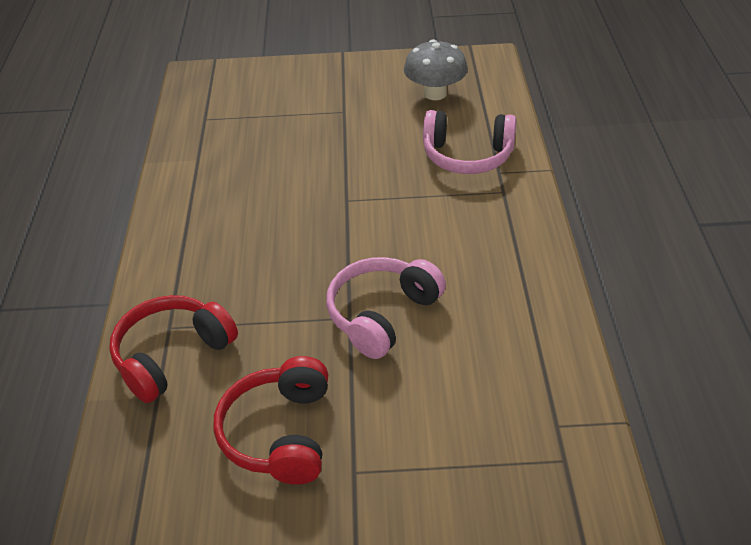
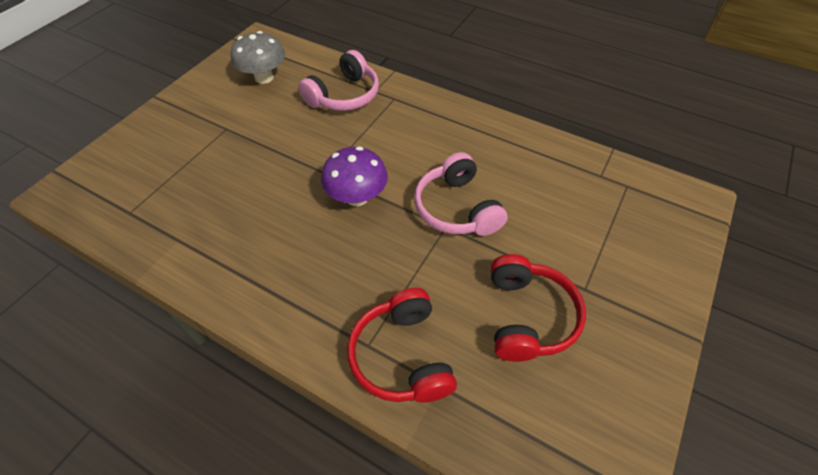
camera: 60 degrees left, 10 degrees up
red headphones [214,356,328,485] -> red headphones turned 120 degrees counterclockwise [491,254,586,362]
none -> purple mushroom [321,146,388,206]

